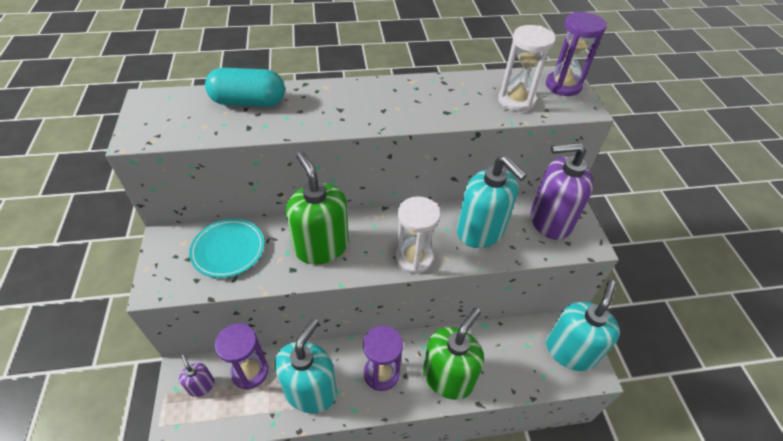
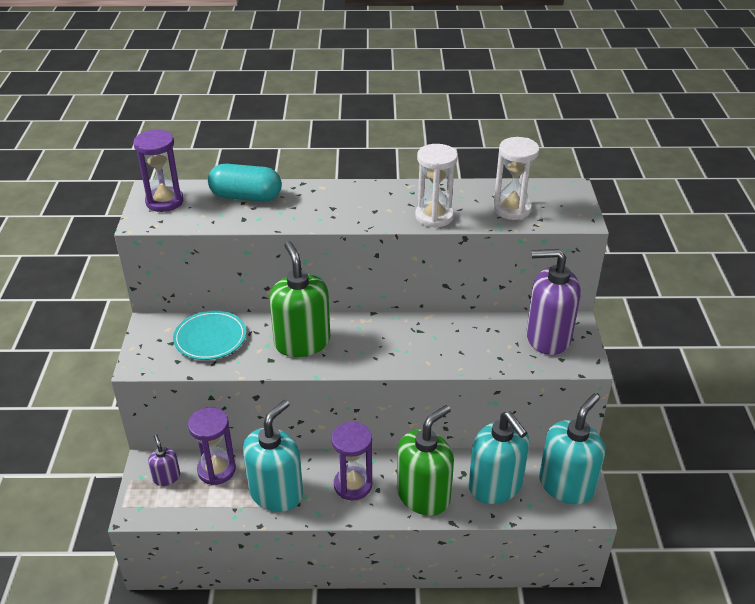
camera: 10 degrees right, 10 degrees down
white hourglass [395,196,440,274] -> white hourglass moved to [415,144,458,228]
turquoise soap dispenser [457,156,527,248] -> turquoise soap dispenser moved to [468,412,529,504]
purple hourglass [546,12,607,96] -> purple hourglass moved to [133,129,184,212]

